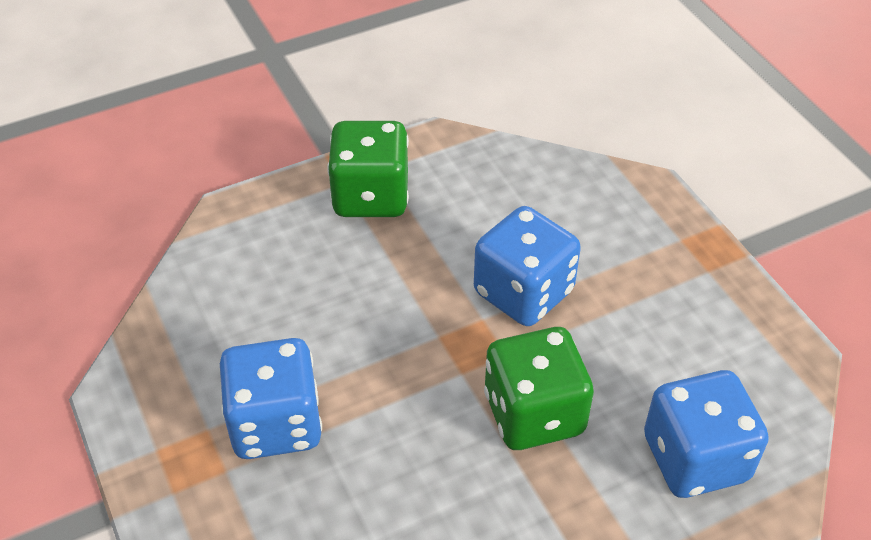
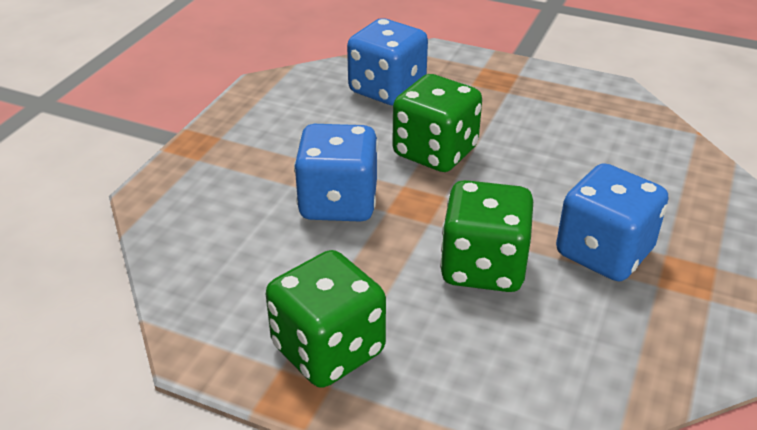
camera: 130 degrees left, 10 degrees down
none -> green dice [440,180,533,292]

